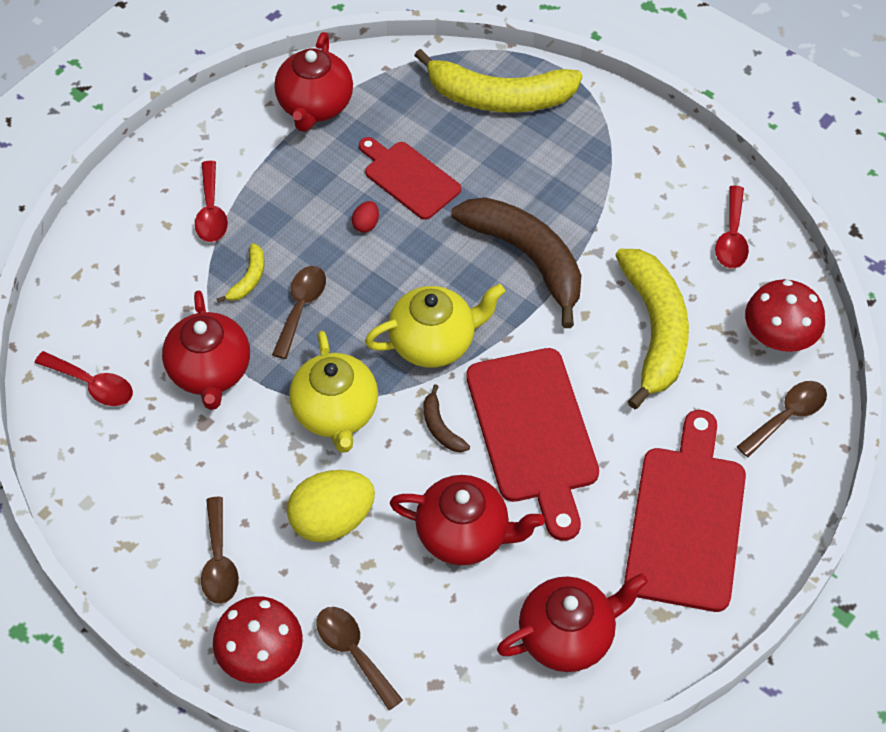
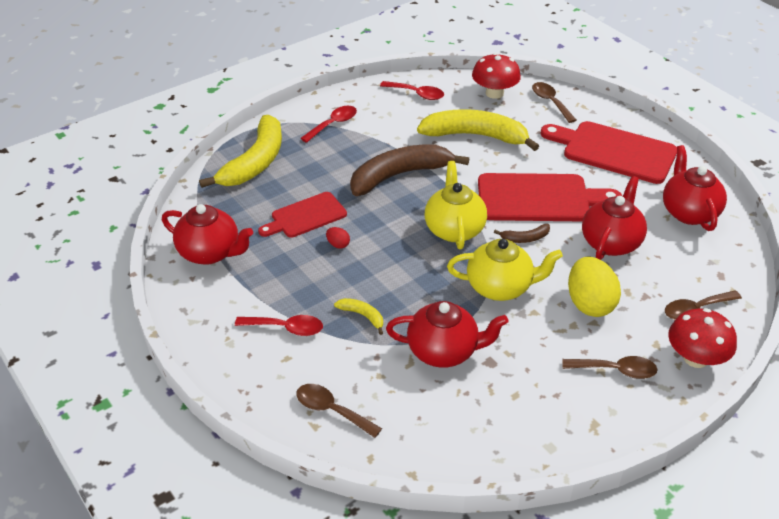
camera: 75 degrees left, 15 degrees down
red spoon [35,351,133,406] -> red spoon moved to [300,106,357,143]
brown spoon [272,266,326,359] -> brown spoon moved to [296,384,382,438]

